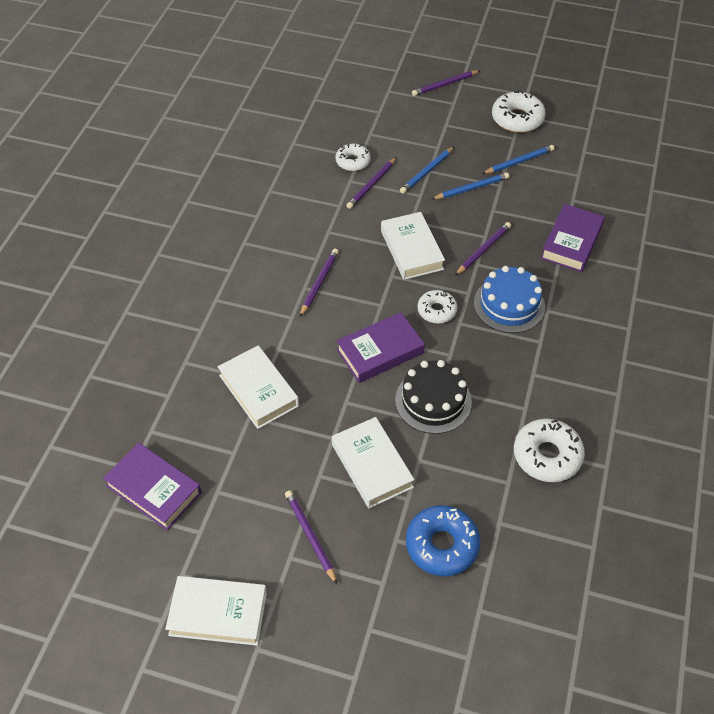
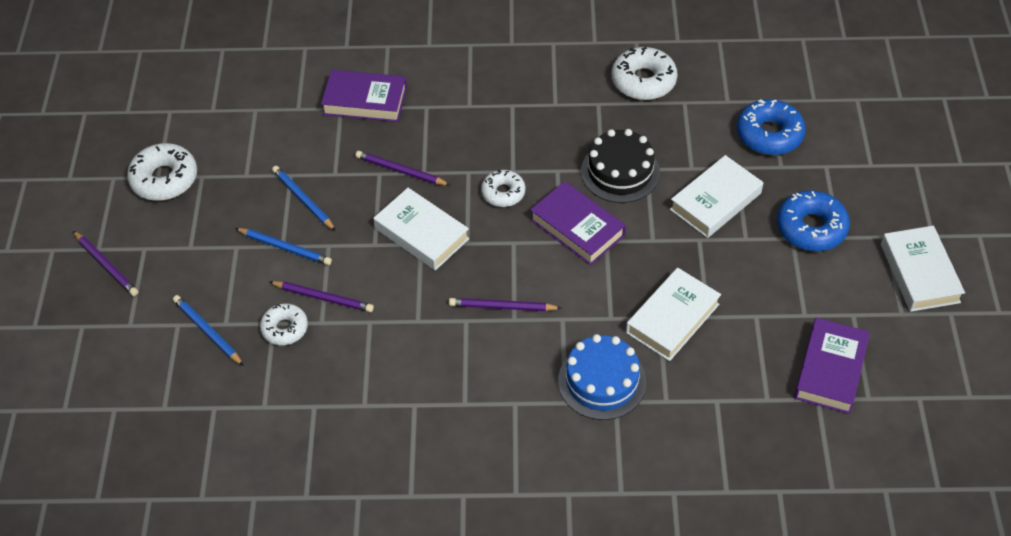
camera: 105 degrees left, 0 degrees up
purple pencil [285,490,337,584] -> blue donut [777,190,850,251]
white book [381,212,445,280] -> white book turned 75 degrees clockwise [374,188,470,270]
blue cake [474,266,545,333] -> blue cake moved to [558,334,646,420]
blue pencil [482,145,554,174] -> blue pencil moved to [173,295,244,366]

